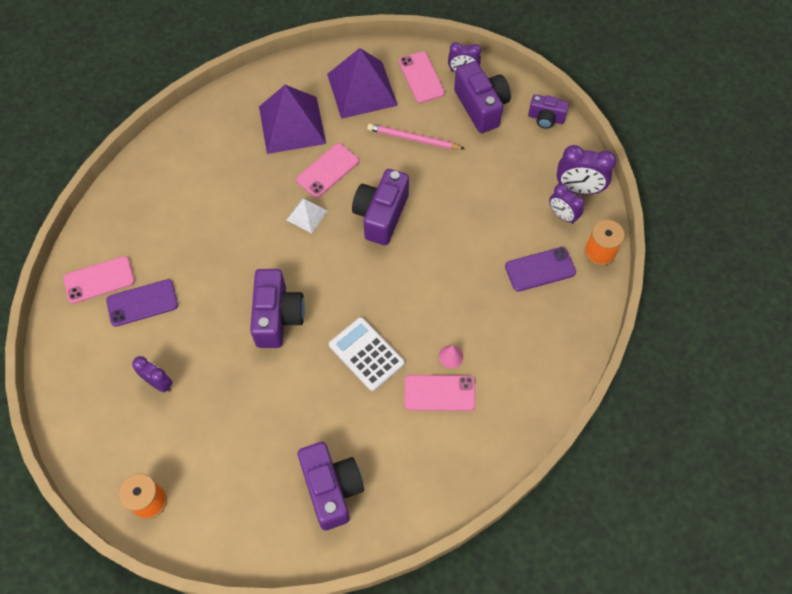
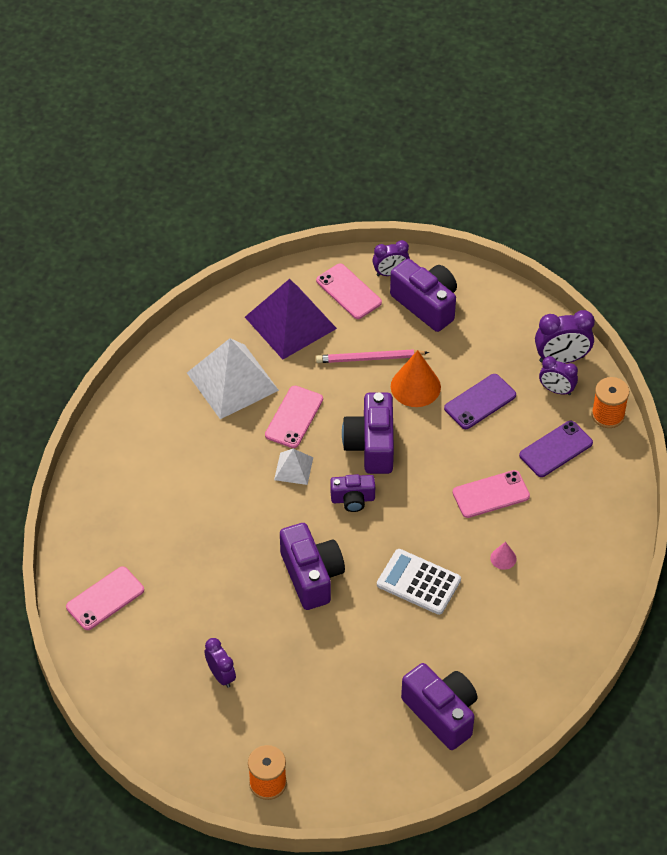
camera: 20 degrees left, 10 degrees down
purple phone [106,279,178,327] -> purple phone moved to [444,374,516,429]
purple clock [132,356,173,392] -> purple clock turned 45 degrees clockwise [205,638,236,688]
purple pyramid [259,85,326,154] -> white pyramid [187,338,279,419]
pink phone [404,375,476,411] -> pink phone moved to [453,470,530,518]
purple camera [528,94,569,129] -> purple camera moved to [330,474,375,512]
none -> orange cone [391,350,441,407]

